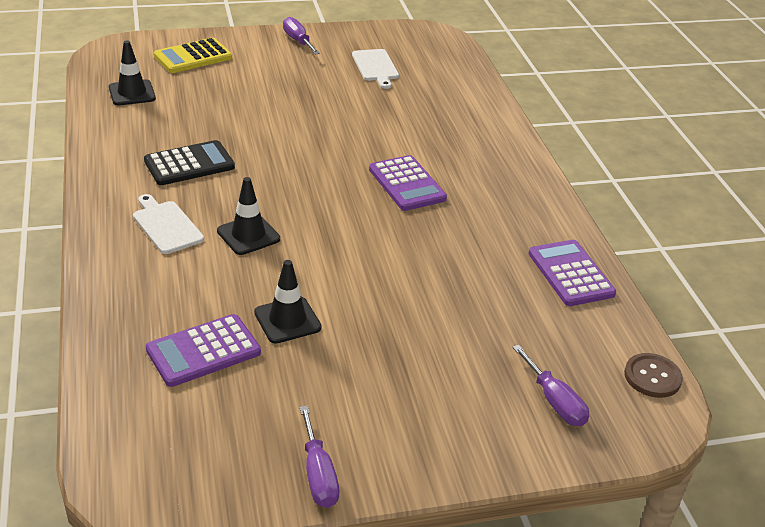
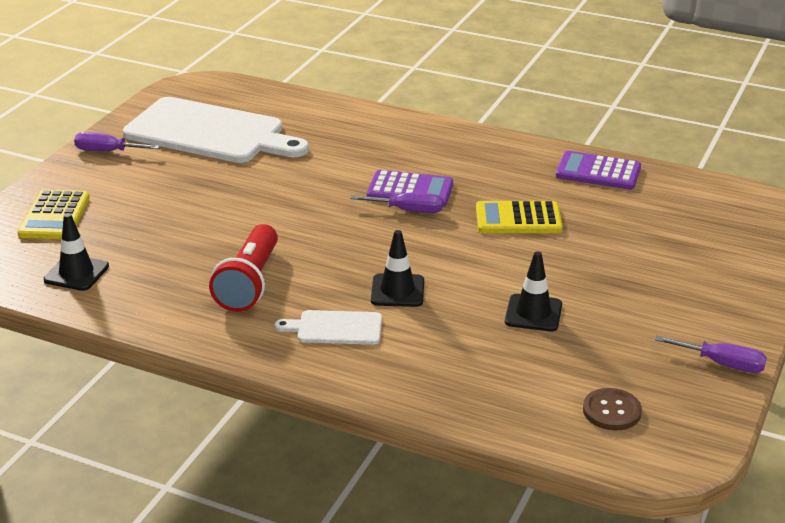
camera: 50 degrees left, 5 degrees down
black calculator [144,140,235,185] -> red flashlight [209,224,278,312]
purple calculator [146,314,261,387] -> none
white cutting board [352,49,399,89] -> white cutting board [123,97,309,163], size x2.20
purple screwdriver [512,345,589,427] -> purple screwdriver moved to [350,193,443,213]
brown button [624,353,683,398] -> brown button moved to [583,388,642,431]
none -> yellow calculator [476,201,563,233]

